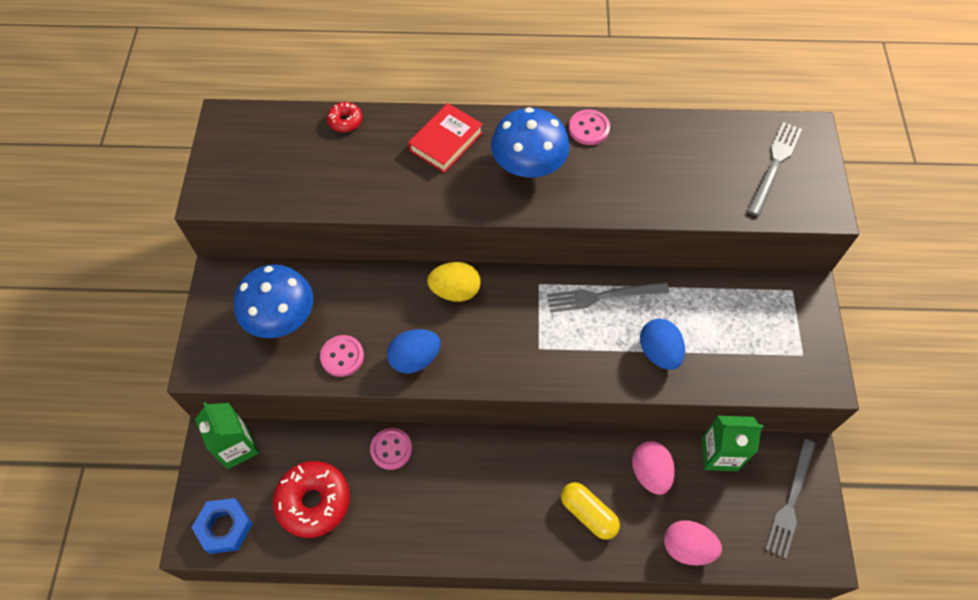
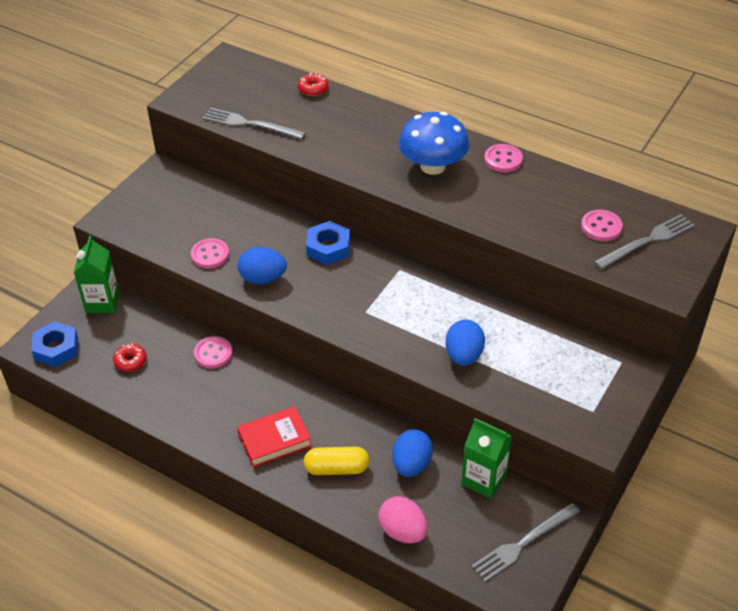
camera: 30 degrees right, 15 degrees down
blue mushroom [234,264,313,338] -> none
red donut [273,461,350,538] -> red donut [113,343,147,372], size x0.49
red book [408,103,483,173] -> red book moved to [237,406,312,468]
yellow egg [427,262,481,302] -> blue nut [306,221,350,265]
grey fork [547,282,669,312] -> grey fork moved to [203,108,306,139]
yellow capsule [561,482,620,540] -> yellow capsule turned 75 degrees counterclockwise [304,447,369,475]
pink egg [632,441,675,495] -> blue egg [392,429,433,477]
none -> pink button [581,210,623,241]

